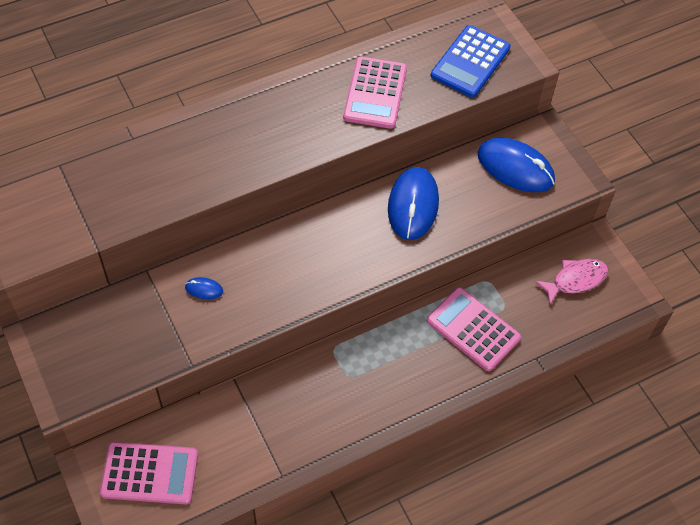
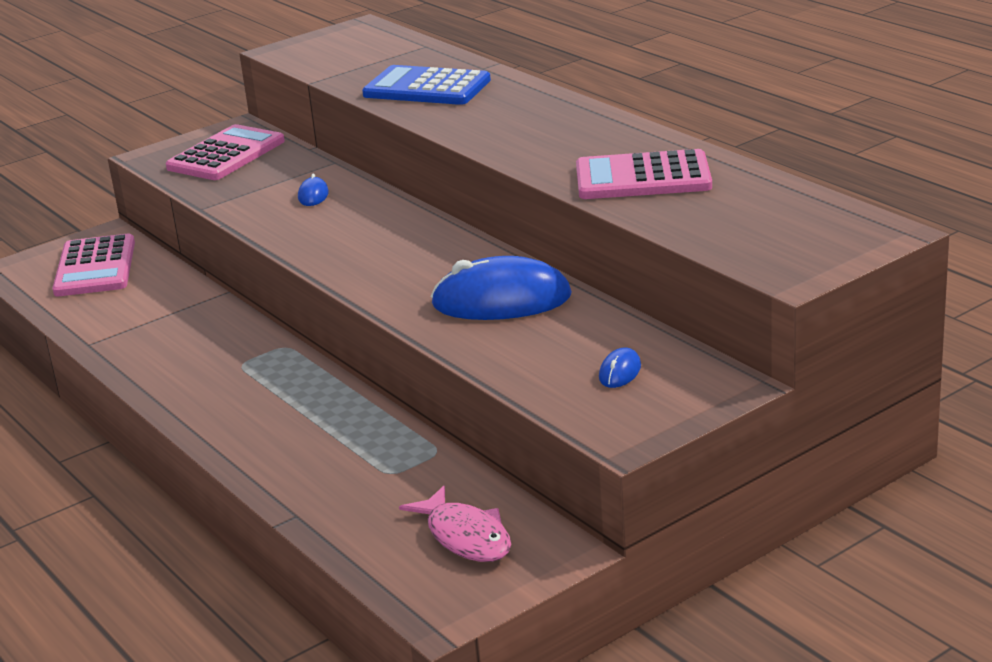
camera: 85 degrees right, 30 degrees down
pink calculator [427,287,521,371] -> pink calculator moved to [166,124,285,180]
blue calculator [431,25,511,97] -> blue calculator moved to [362,65,491,105]
blue mouse [477,137,555,192] -> blue mouse [599,347,641,388], size x0.43

